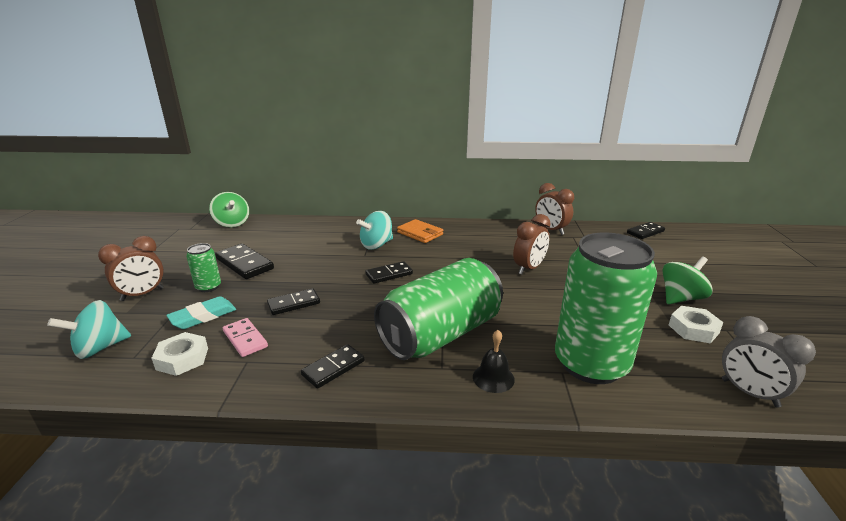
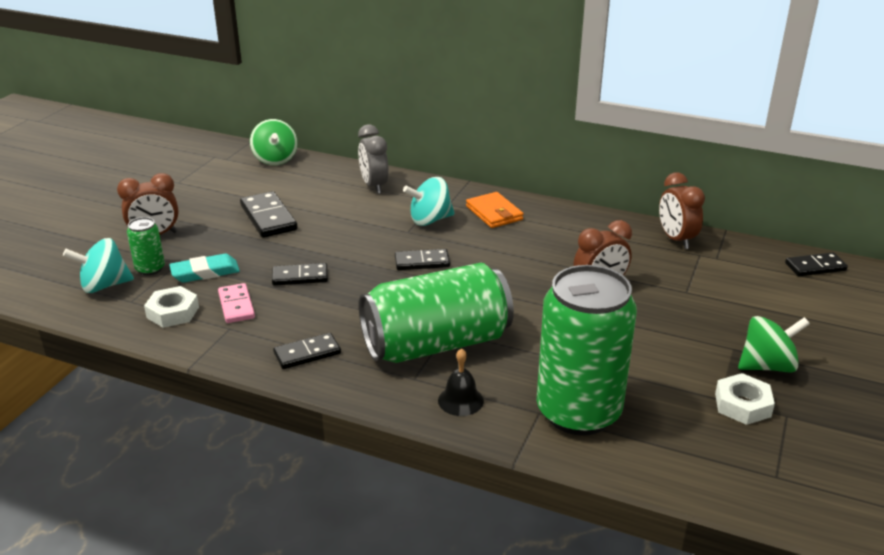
camera: 20 degrees right, 5 degrees up
green can [186,243,221,292] -> green can moved to [127,217,165,275]
grey clock [722,316,816,408] -> grey clock moved to [358,124,389,194]

